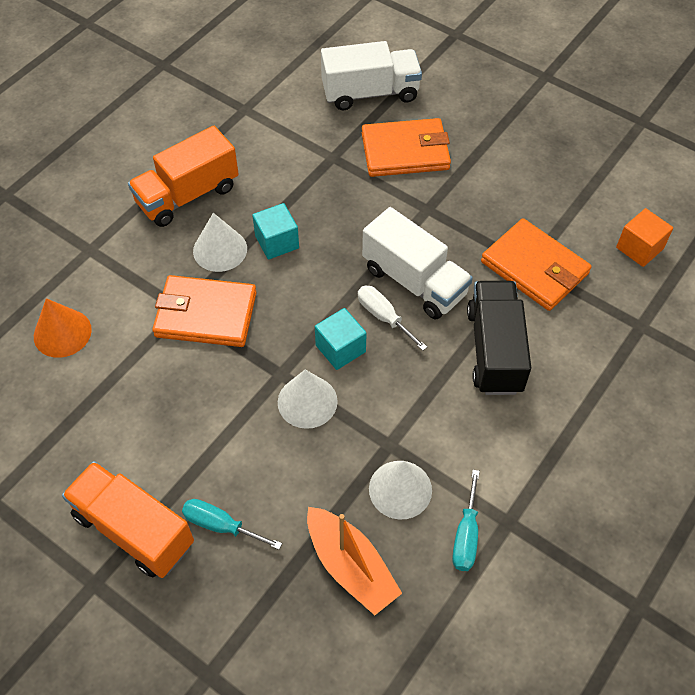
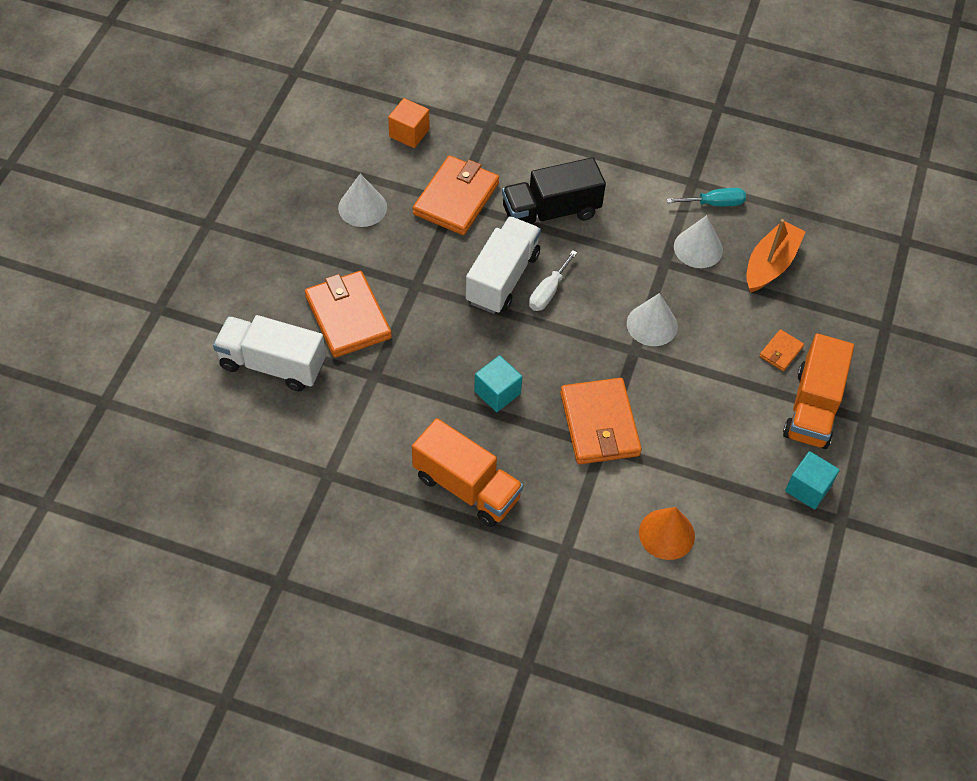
camera: 110 degrees left, 0 degrees up
turquoise screwdriver [182,499,282,550] -> orange wallet [760,329,804,371]
white cone [193,213,247,272] -> white cone moved to [338,174,387,227]
turquoise cube [315,308,367,370] -> turquoise cube moved to [785,451,840,510]
white truck [321,41,422,110] -> white truck turned 45 degrees counterclockwise [213,315,326,391]

